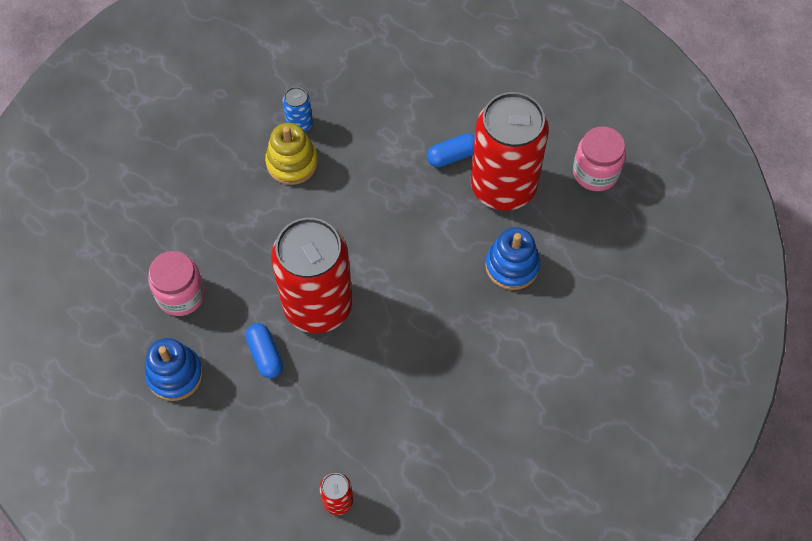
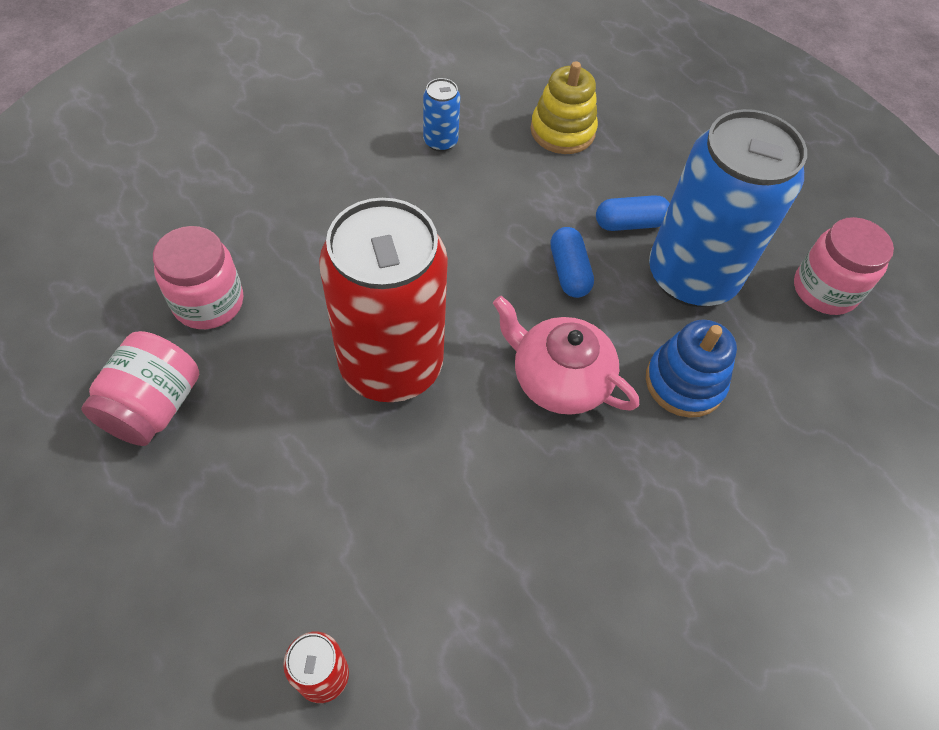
camera: 10 degrees right, 5 degrees down
blue stacking toy [145,338,203,401] -> pink jar [81,331,199,446]
blue capsule [245,323,283,378] -> blue capsule moved to [550,227,594,298]
yellow stacking toy [265,123,318,185] -> yellow stacking toy moved to [530,61,598,154]
red can [471,92,549,210] -> blue can [649,109,807,307]
none -> pink teapot [493,296,639,415]

